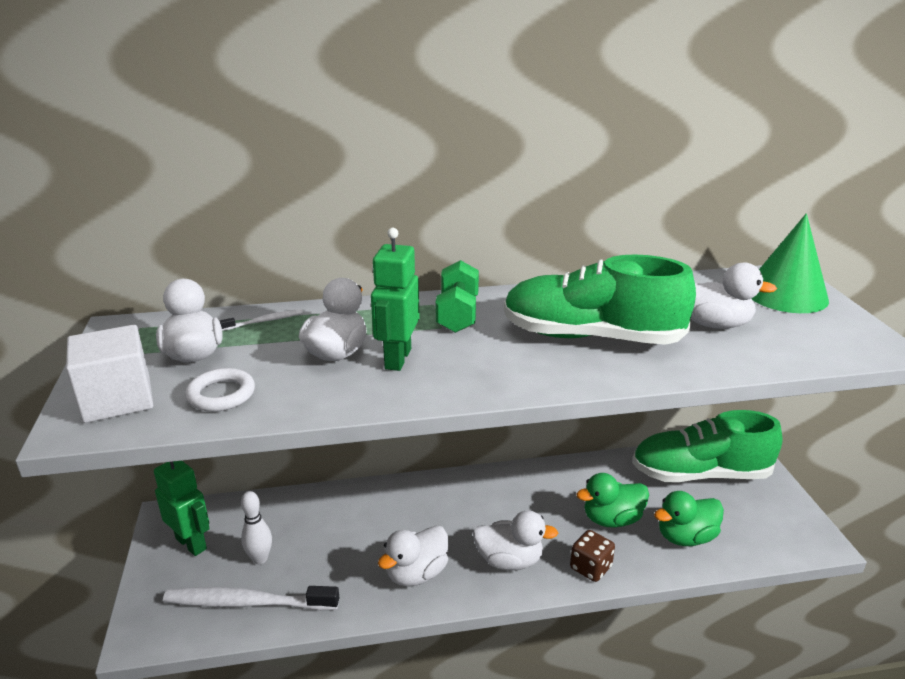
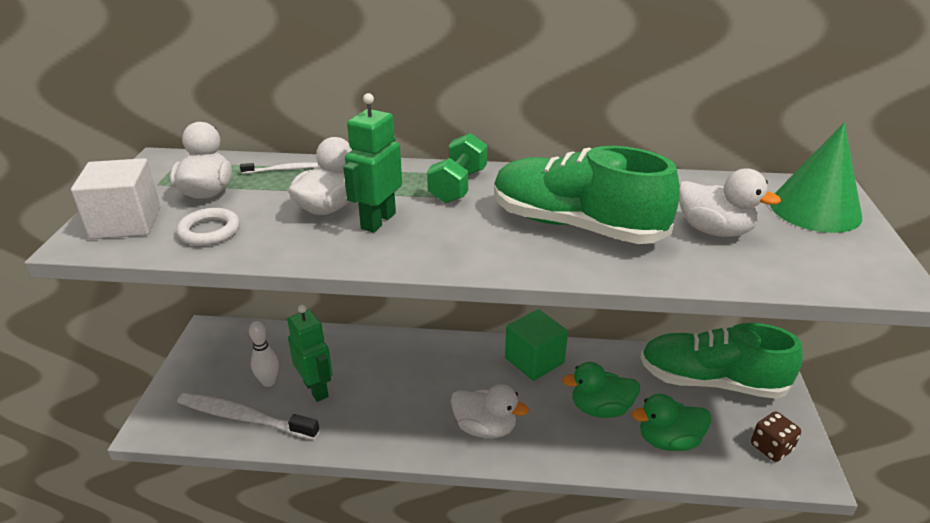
camera: 15 degrees right, 5 degrees up
green robot [154,461,210,556] -> green robot moved to [287,305,332,402]
white duck [378,525,449,586] -> none
brown dice [570,530,615,582] -> brown dice moved to [751,412,801,462]
none -> green cube [505,309,568,381]

